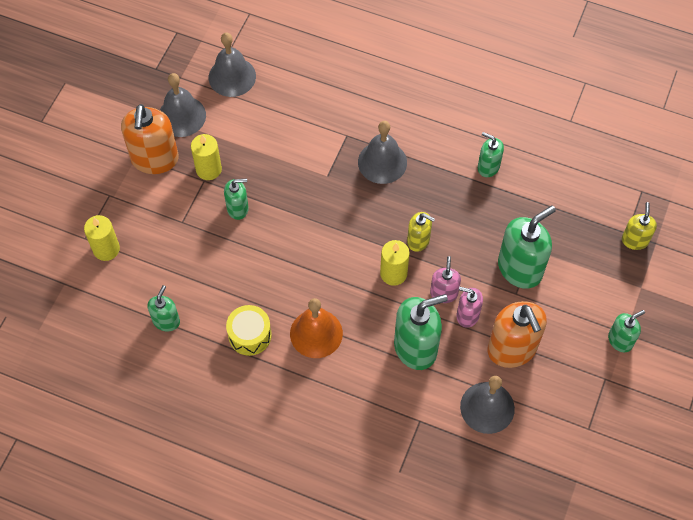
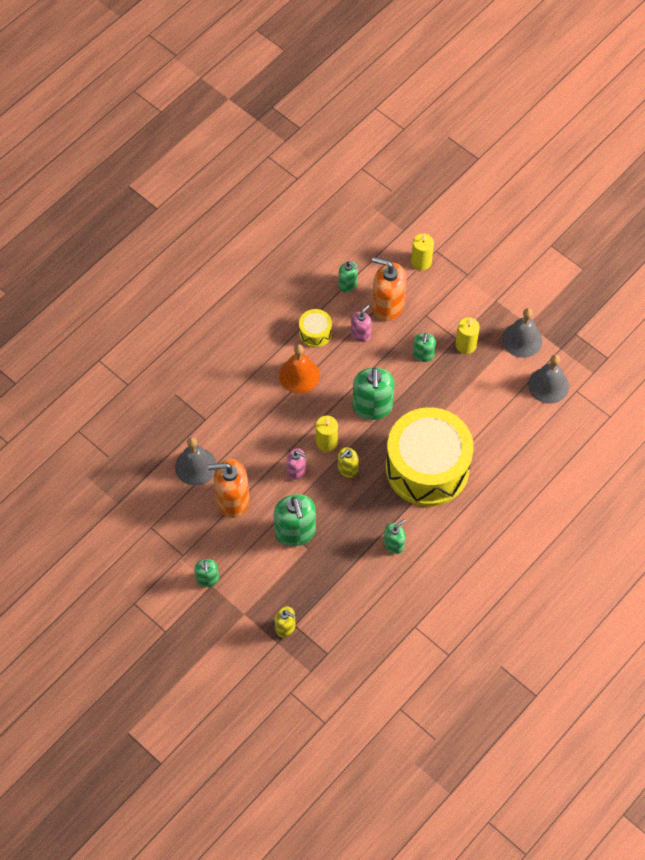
camera: 110 degrees right, 0 degrees up
orange soap dispenser [121,104,179,174] -> orange soap dispenser moved to [372,257,407,321]
grey bell [358,121,407,184] -> yellow drum [386,407,474,506]
green soap dispenser [394,294,448,370] -> green soap dispenser moved to [352,367,394,420]
pink soap dispenser [456,287,483,328] -> pink soap dispenser moved to [351,305,372,342]

